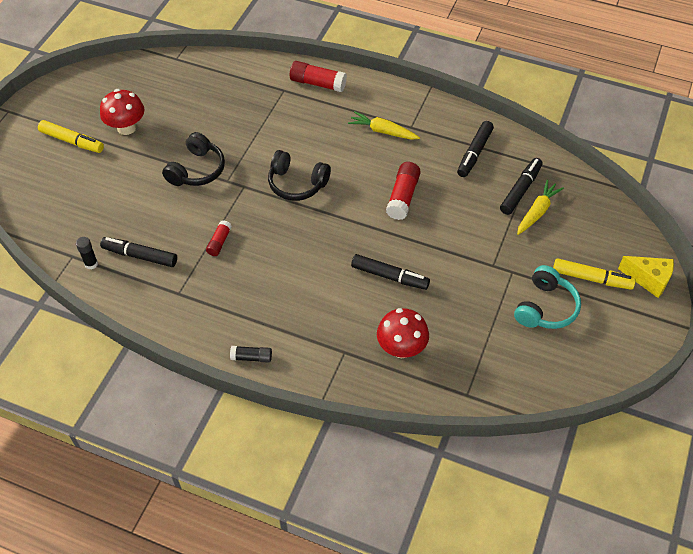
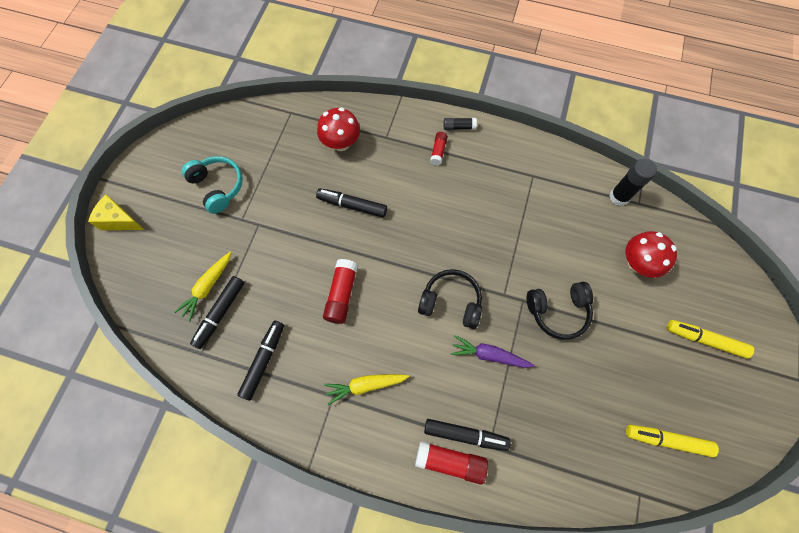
camera: 175 degrees right, 15 degrees up
black glue stick [76,237,98,269] -> black glue stick [609,158,657,206], size x1.68
red mushroom [100,89,144,135] -> red mushroom moved to [626,231,677,278]
black marker [100,237,177,267] -> black marker moved to [424,419,511,451]
black headphones [162,132,225,186] -> black headphones turned 120 degrees counterclockwise [527,282,593,340]
red glue stick [206,220,232,256] -> red glue stick moved to [430,132,448,165]
yellow carrot [348,111,420,140] -> yellow carrot turned 150 degrees clockwise [324,374,409,405]
turquoise headphones [514,265,581,329] -> turquoise headphones turned 120 degrees clockwise [181,156,243,214]
yellow marker [553,258,636,290] -> yellow marker moved to [626,425,719,457]
none -> purple carrot [450,335,535,368]

